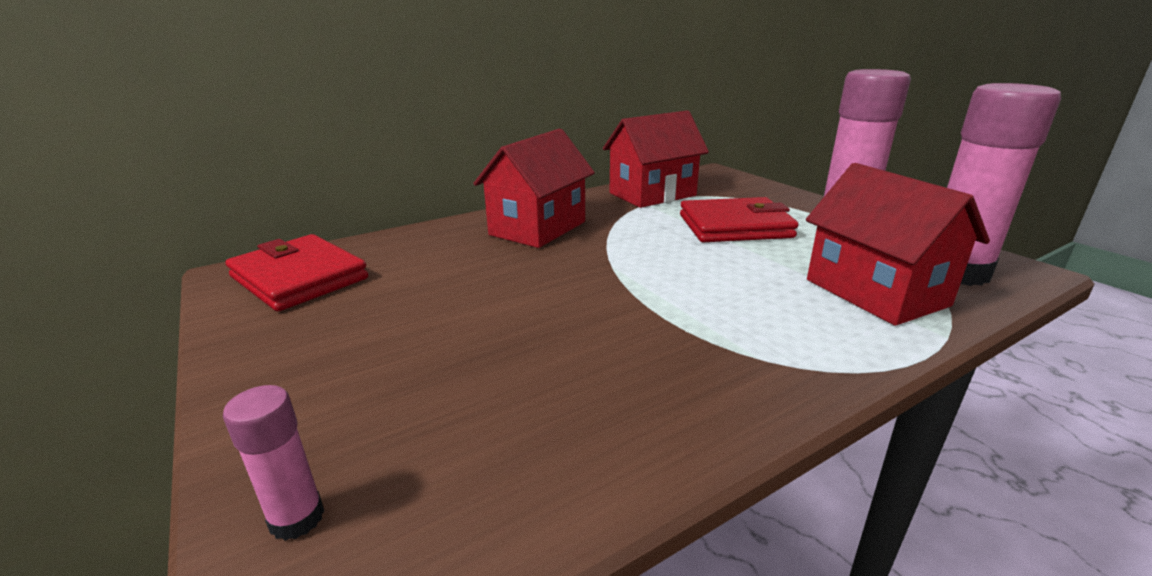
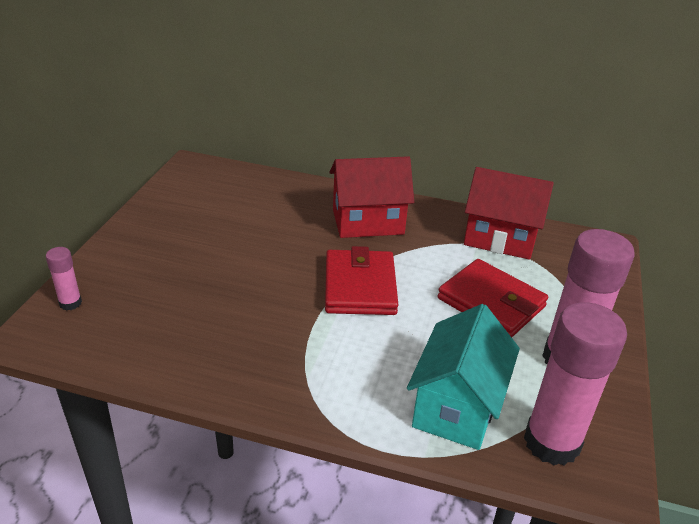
camera: 45 degrees right, 10 degrees up
red wallet [226,234,368,311] -> red wallet moved to [325,246,398,315]
red house [806,163,990,326] -> turquoise house [407,304,520,450]

